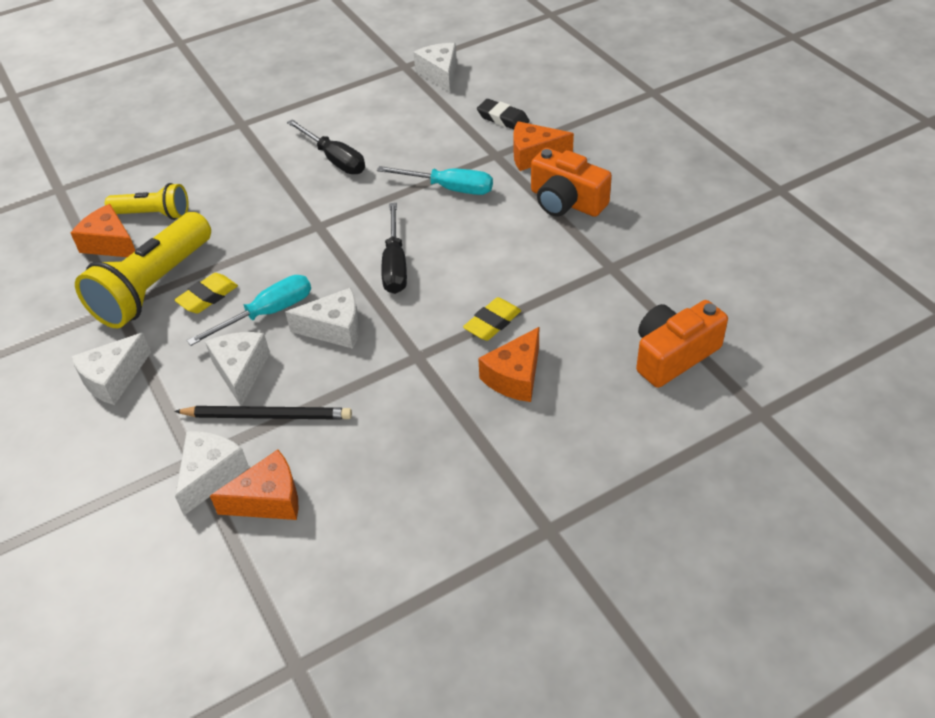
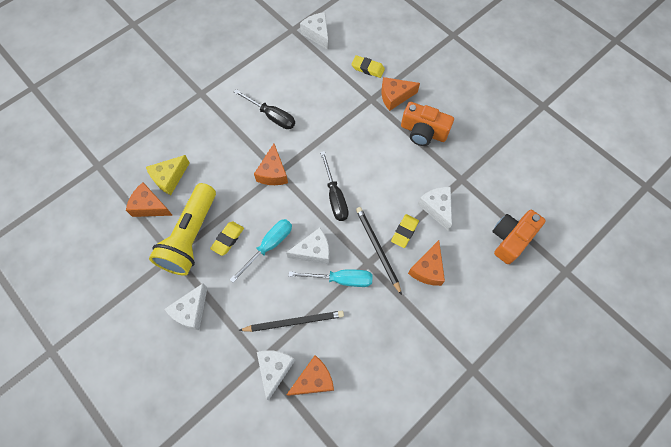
camera: 15 degrees left, 20 degrees up
yellow flashlight [105,183,189,220] -> yellow cheese [146,155,190,195]
white cheese [205,332,270,406] -> white cheese moved to [418,187,452,231]
turquoise screwdriver [377,166,493,195] -> turquoise screwdriver moved to [289,269,373,287]
black eraser [477,99,530,129] -> yellow eraser [351,55,385,78]
none -> orange cheese [254,144,288,185]
none -> black pencil [356,207,402,295]

